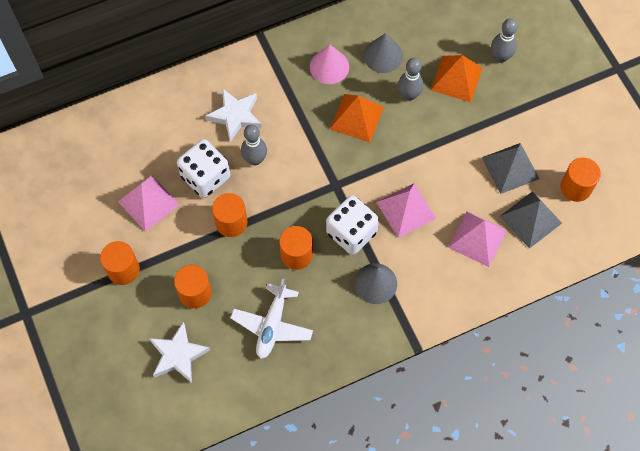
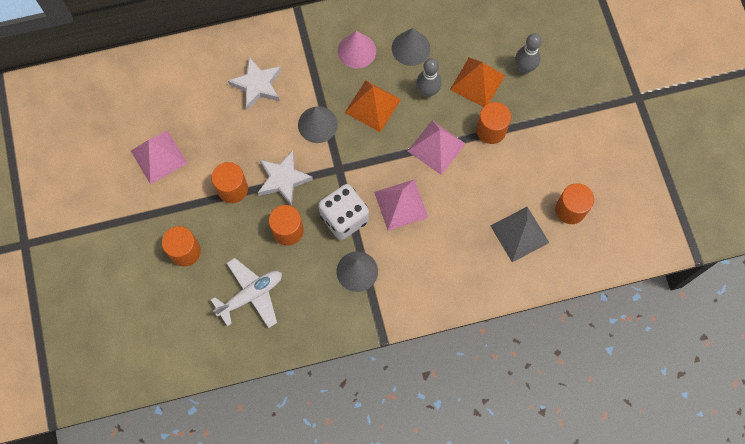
camera: 10 degrees right, 5 degrees up
orange cylinder [100,241,140,285] -> orange cylinder moved to [476,102,511,144]
white star [149,322,210,383] -> white star moved to [258,150,313,206]
white dice [177,139,230,198] -> none
white plane [231,279,313,359] -> white plane turned 150 degrees counterclockwise [211,258,282,328]
grey bowling pin [241,125,267,165] -> none
pink pyramid [448,211,507,267] -> pink pyramid moved to [408,120,466,175]
grey pyramid [482,143,539,194] -> none
none -> grey cone [298,106,338,143]

